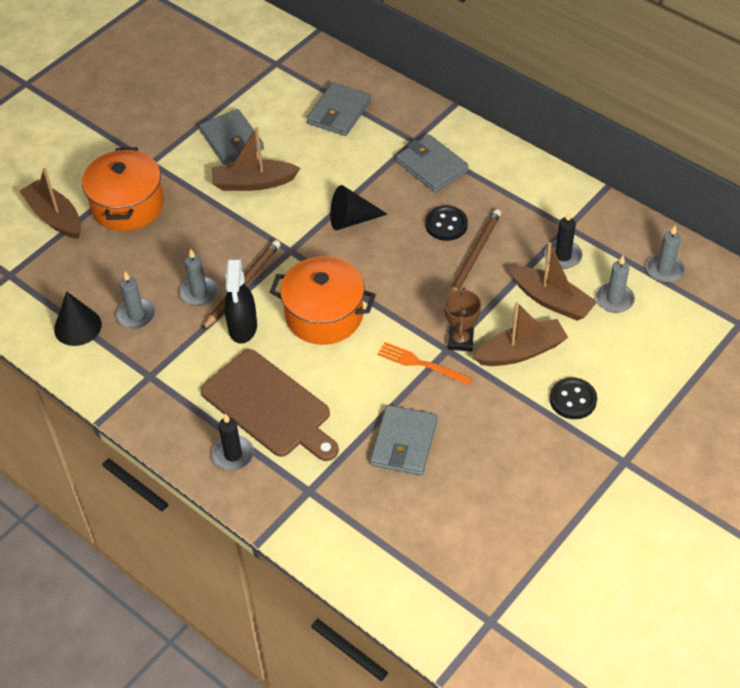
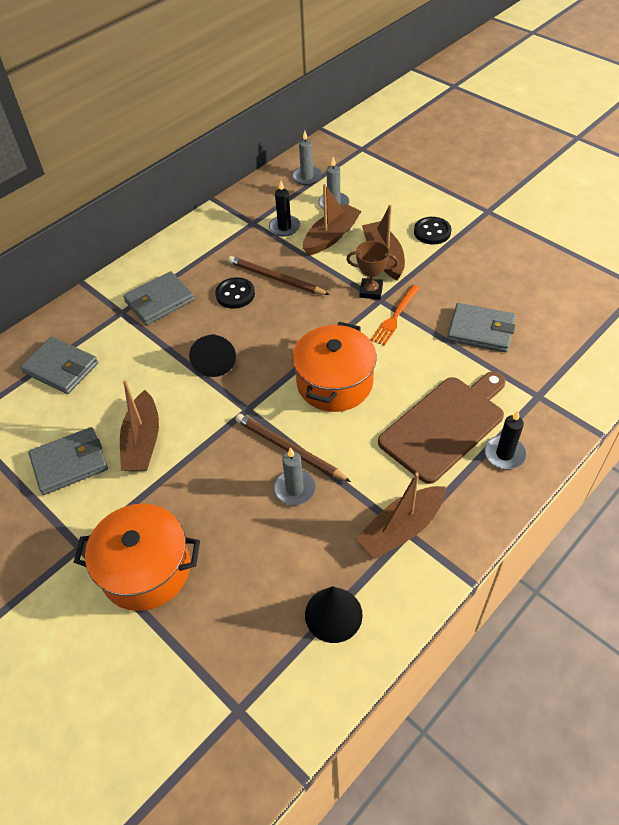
camera: 85 degrees left, 0 degrees up
brown boat [19,168,81,239] -> brown boat moved to [356,472,446,559]
grey candle [116,272,155,328] -> none
black spray bottle [225,259,257,344] -> none

